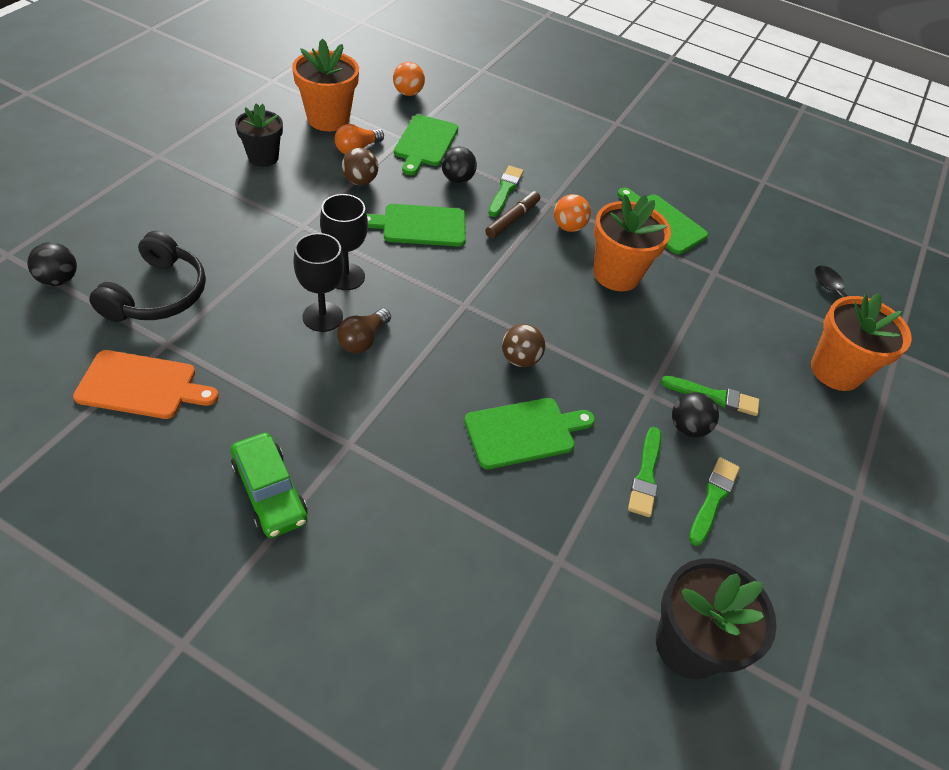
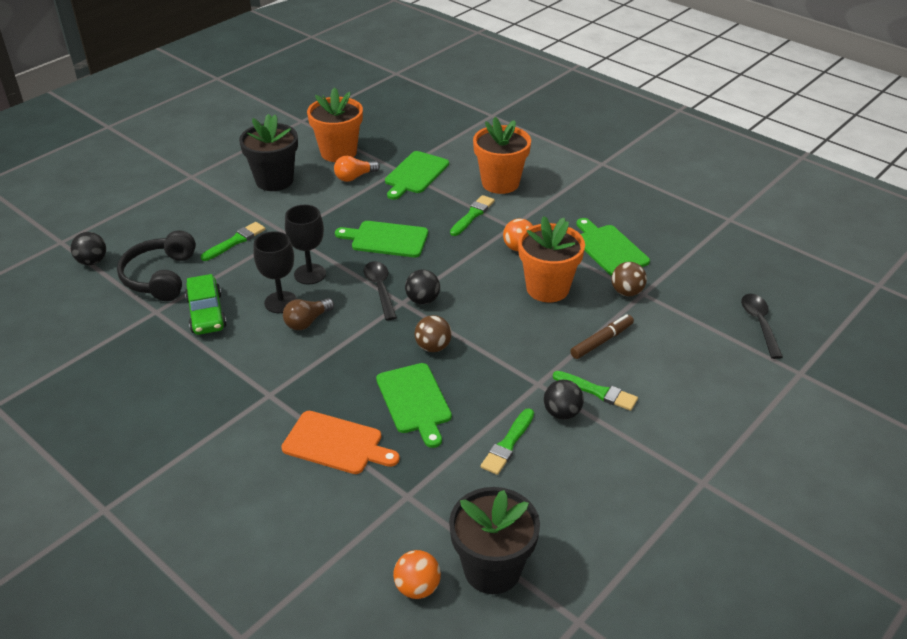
camera: 20 degrees right, 10 degrees down
orange cutting board [73,350,219,419] -> orange cutting board moved to [281,411,400,474]
black headphones [89,231,206,322] -> black headphones turned 150 degrees clockwise [117,230,196,301]
green car [231,433,308,538] -> green car moved to [185,274,227,335]
black flower pot [235,103,283,167] -> black flower pot [239,114,298,191], size x1.50
brown ball [342,148,378,185] -> brown ball moved to [611,262,647,296]
orange ball [393,62,425,96] -> orange ball moved to [393,550,441,599]
black ball [441,146,477,183] -> black ball moved to [405,269,440,305]
green cutting board [464,398,595,469] -> green cutting board turned 75 degrees clockwise [376,363,452,448]
brown marker [485,191,540,238] -> brown marker moved to [570,314,634,359]
green brush [689,457,740,546] -> green brush moved to [201,222,265,261]
orange flower pot [811,293,912,391] -> orange flower pot moved to [473,117,531,194]
none -> black spoon [363,261,397,320]

